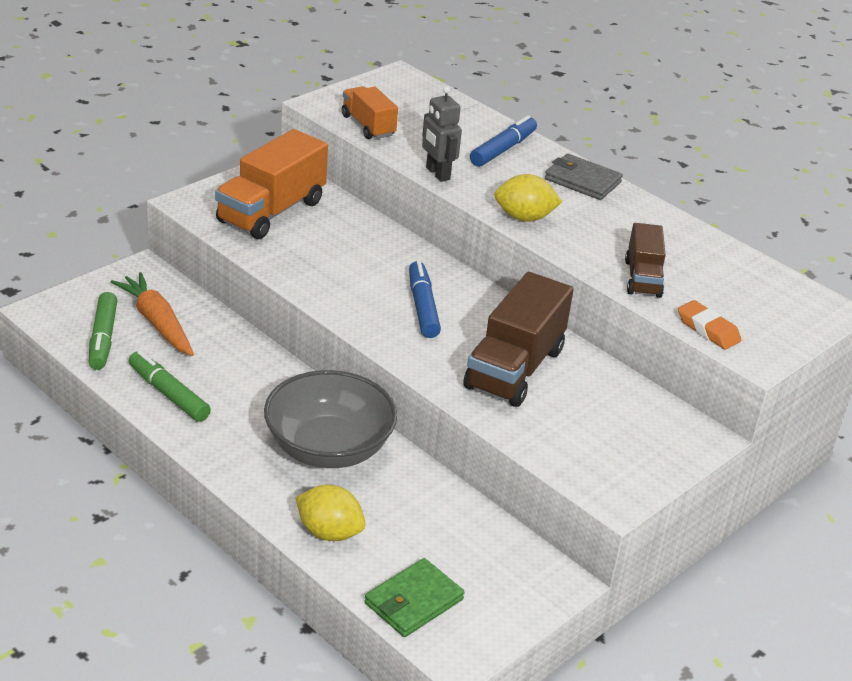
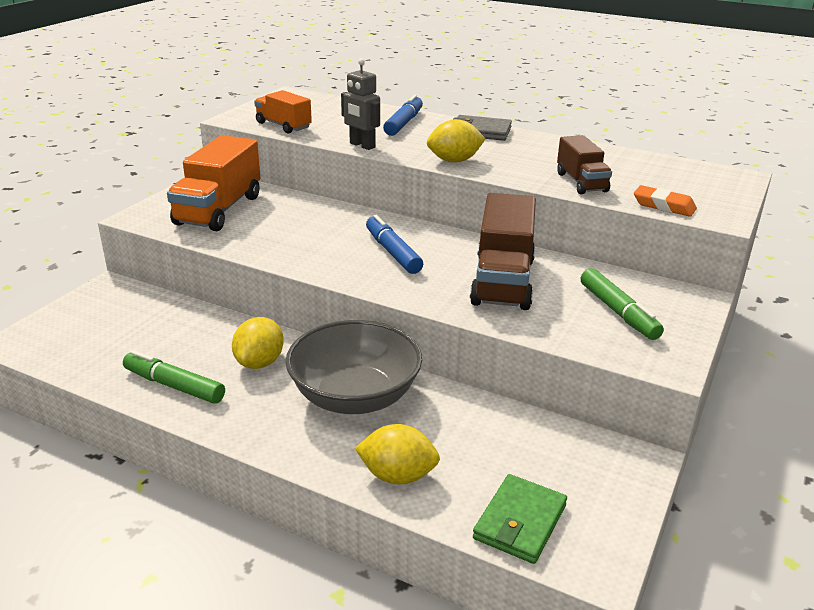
camera: 15 degrees left, 5 degrees down
green marker [89,292,118,370] -> green marker moved to [581,268,664,340]
orange carrot [111,272,194,356] -> none
none -> yellow lemon [232,317,284,369]

